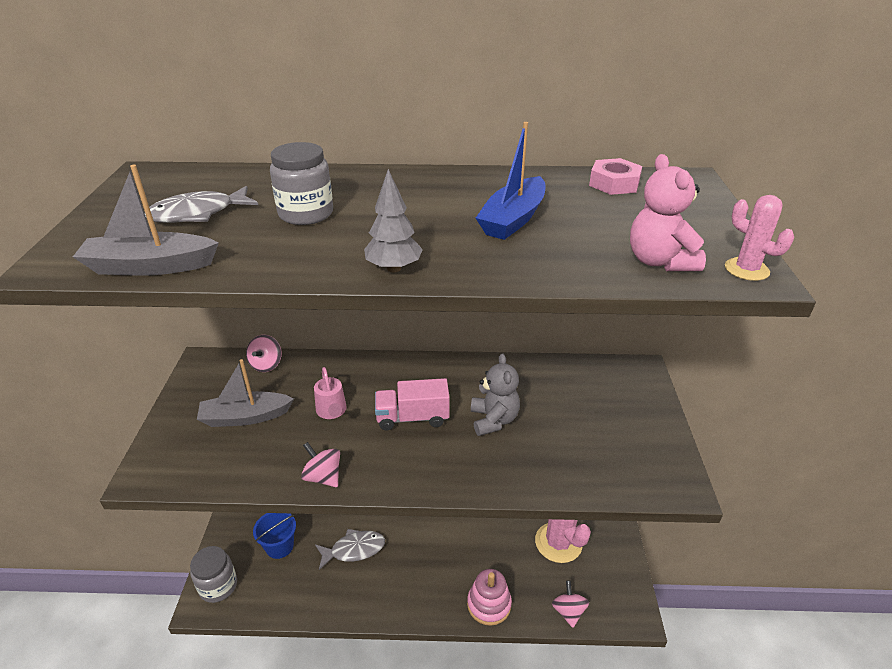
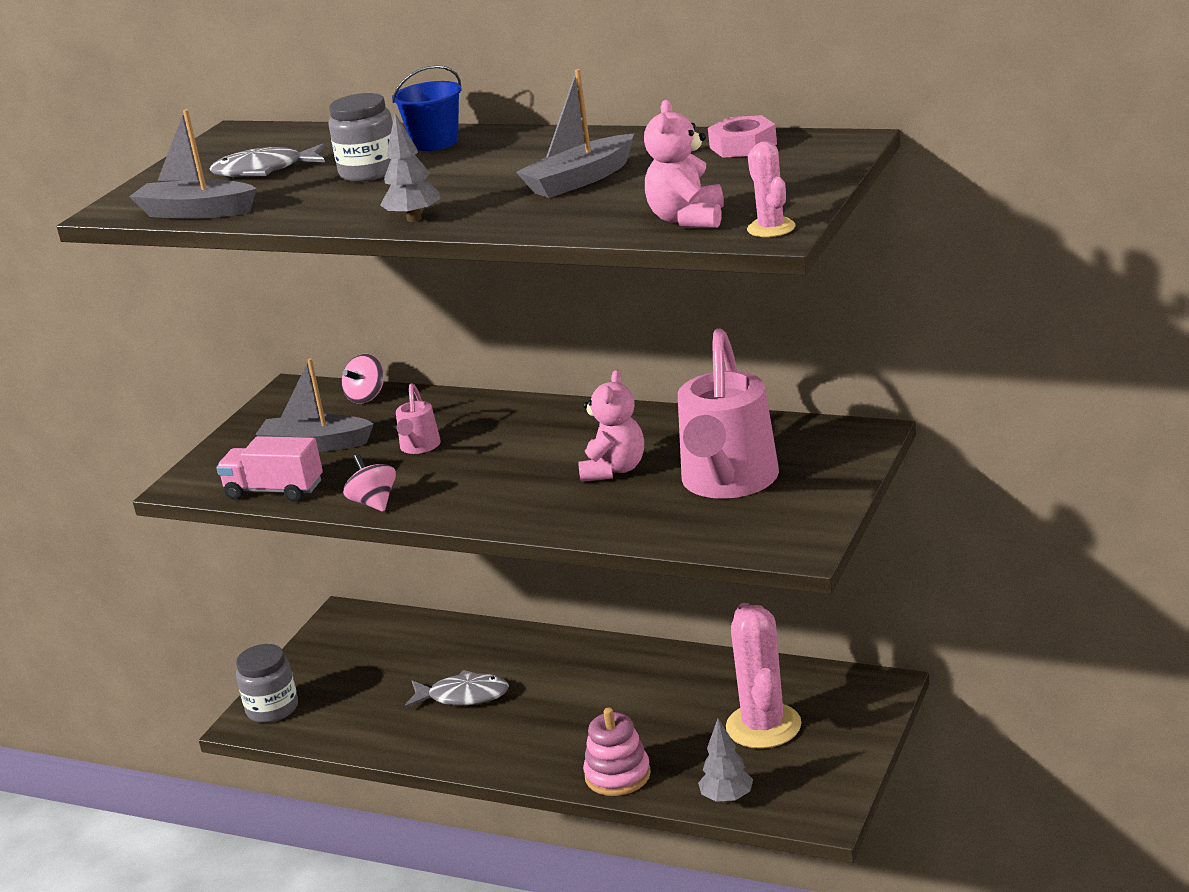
camera: 25 degrees right, 10 degrees down
blue bucket [253,513,296,559] -> blue bucket moved to [392,65,462,151]
pink truck [375,378,450,430] -> pink truck moved to [216,436,323,502]
grey teddy bear [471,353,520,436] -> pink teddy bear [578,370,644,482]
blue boat [476,122,545,240] -> grey boat [516,69,634,198]
pink spinning top [552,580,589,628] -> grey tree [698,718,753,803]
none -> pink watering can [678,328,779,499]

